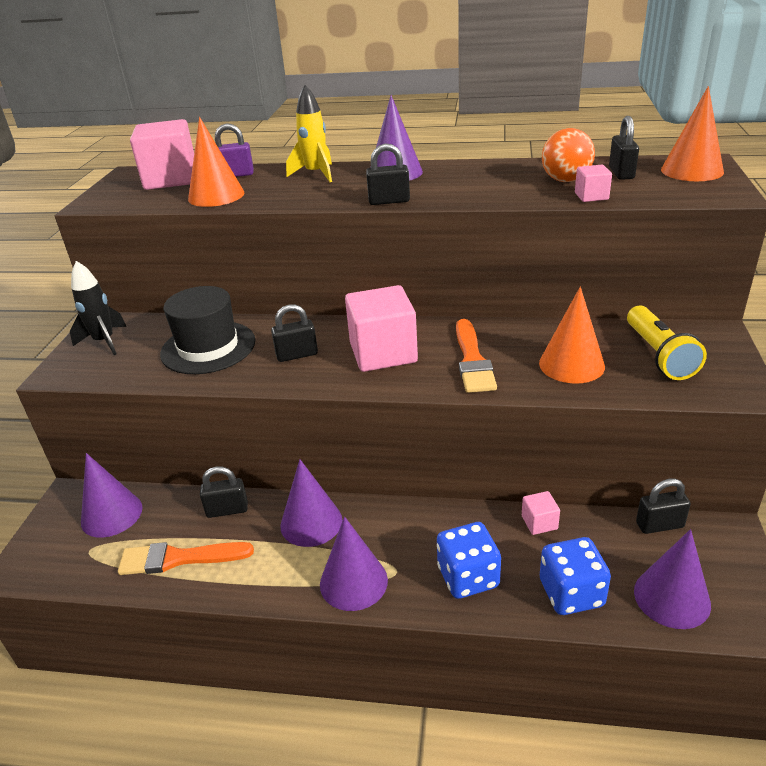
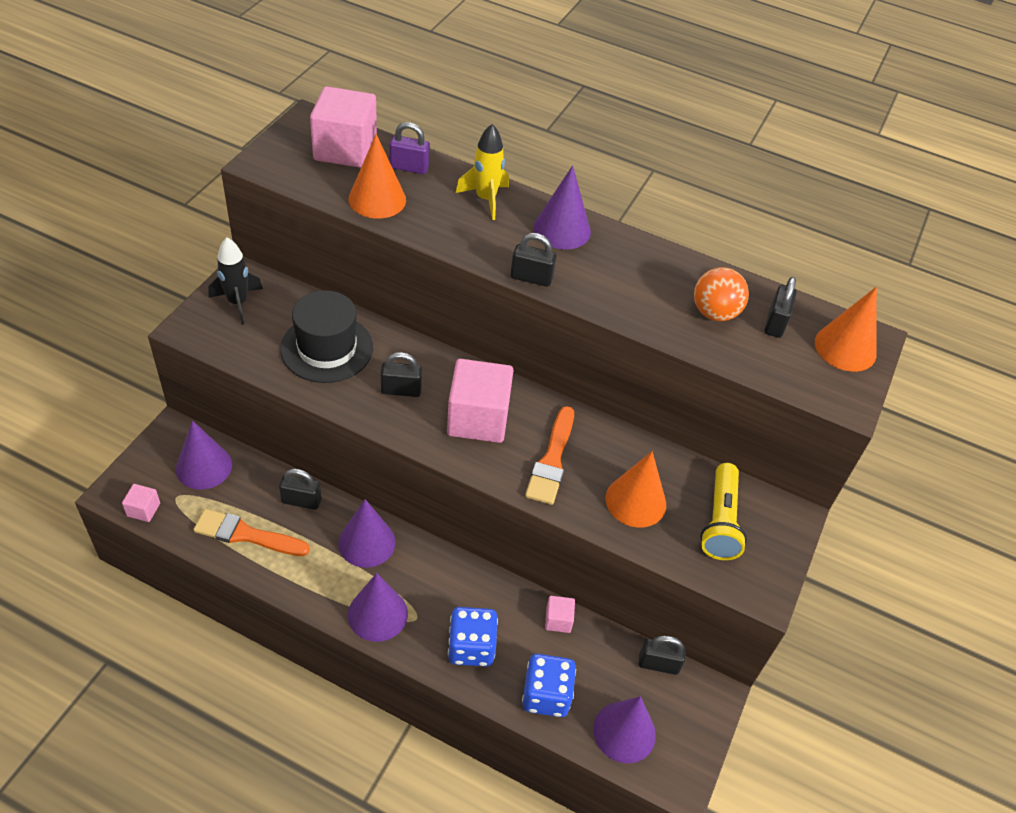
camera: 10 degrees right, 15 degrees up
pink cube [575,165,612,202] -> pink cube moved to [122,484,160,522]

